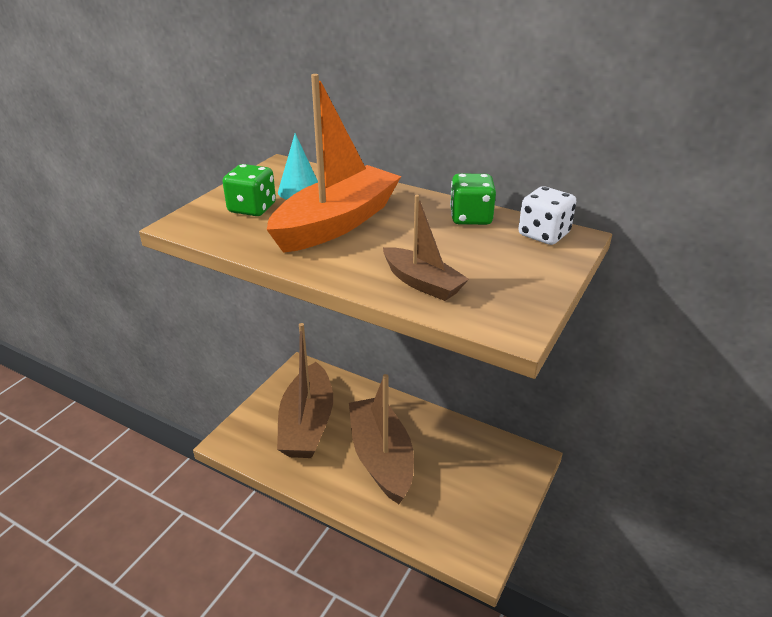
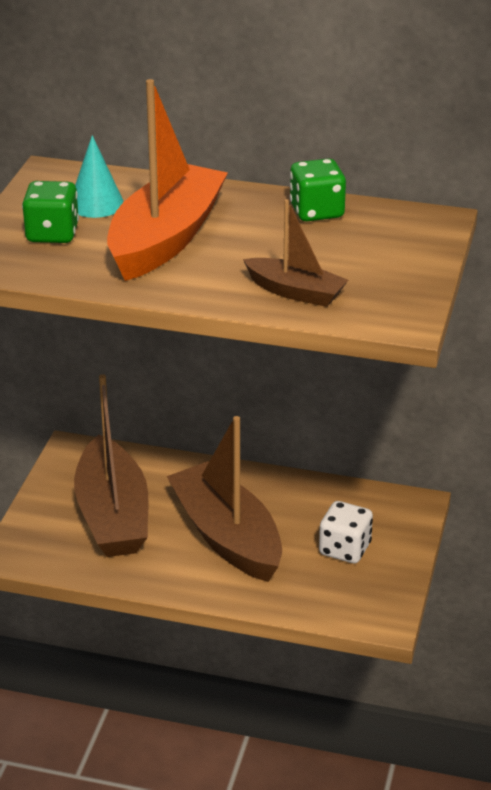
camera: 15 degrees left, 0 degrees up
white dice [518,186,576,245] -> white dice moved to [319,501,373,563]

